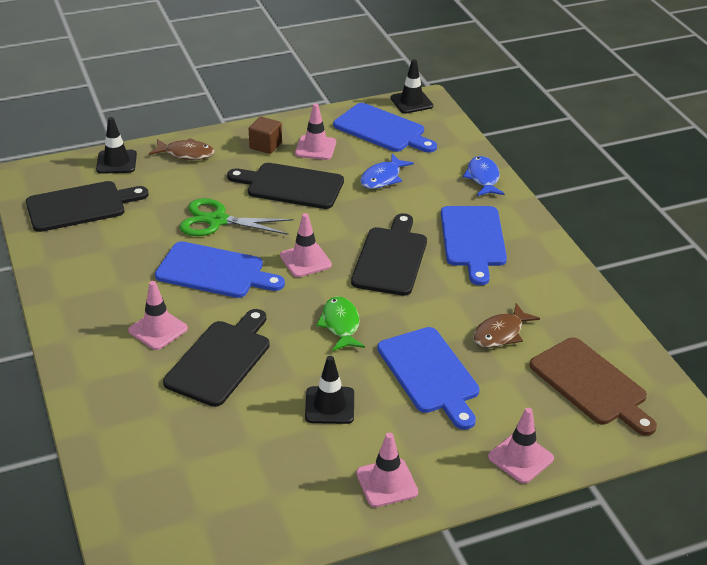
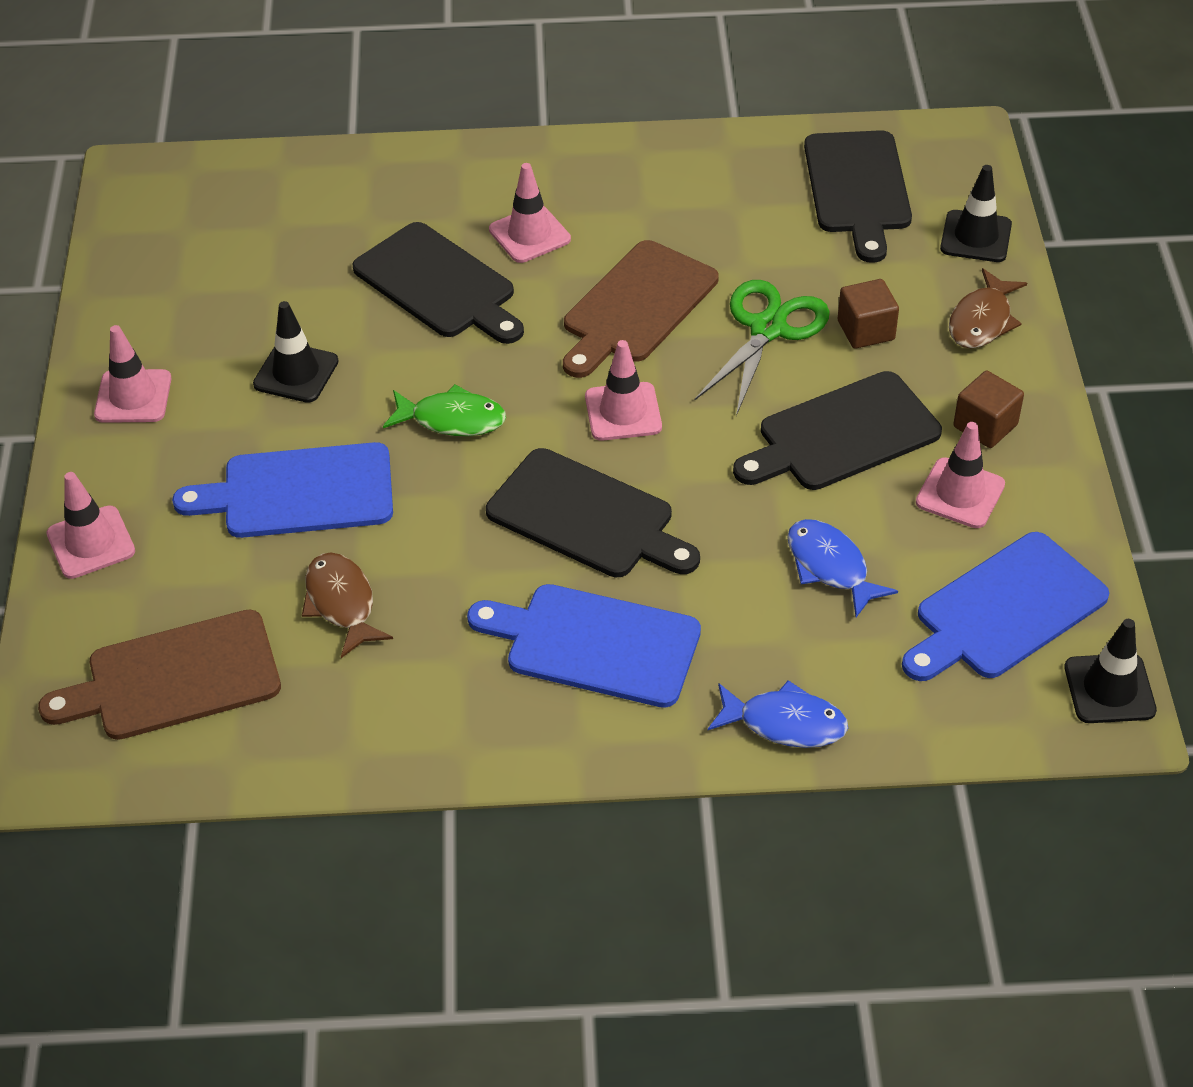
camera: 110 degrees right, 10 degrees up
blue cutting board [155,241,285,298] -> brown cutting board [563,240,719,378]
black cutting board [227,163,344,209] -> black cutting board turned 150 degrees counterclockwise [733,371,942,490]
none -> brown cube [838,279,899,349]

